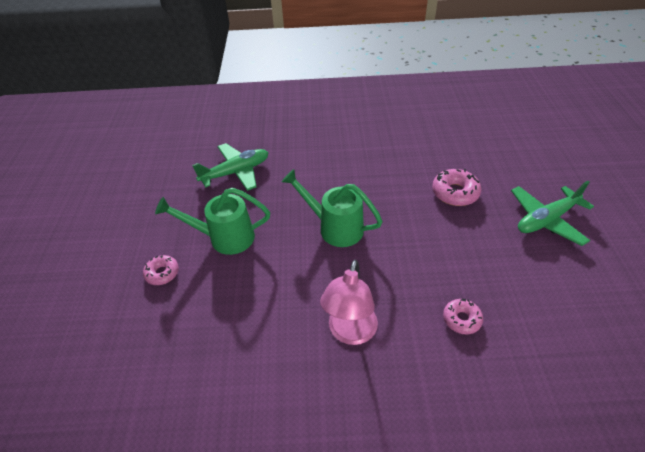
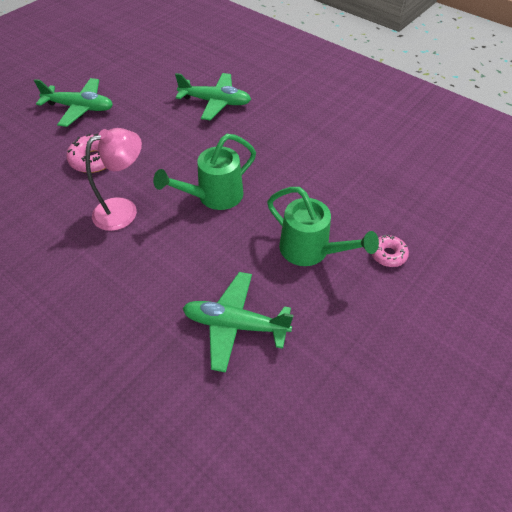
camera: 140 degrees left, 5 degrees up
green watering can [282,169,383,247] -> green watering can turned 75 degrees clockwise [153,134,256,210]
pink lamp [320,260,378,345] -> pink lamp moved to [85,128,142,231]
pink donut [443,299,483,334] -> green plane [175,73,251,121]

